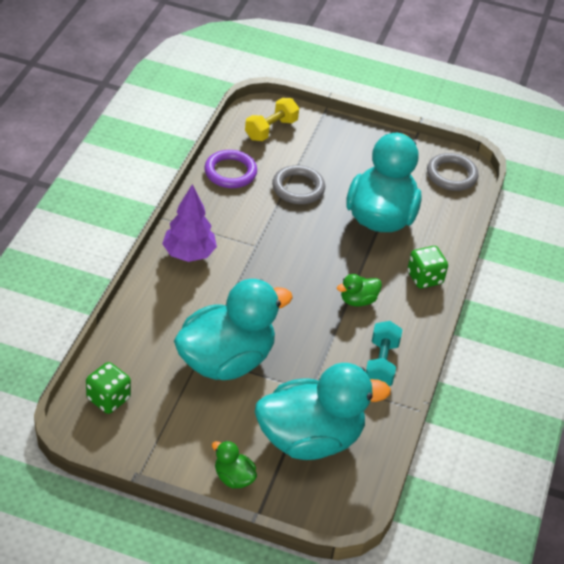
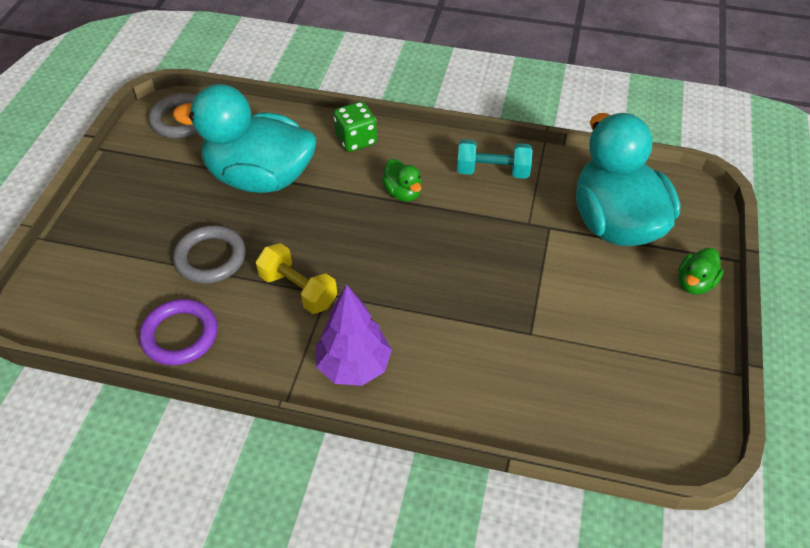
camera: 90 degrees left, 5 degrees up
green dice [86,362,131,414] -> none
turquoise duck [174,279,293,380] -> none
yellow dumbbell [245,98,299,141] -> yellow dumbbell moved to [256,243,337,314]

